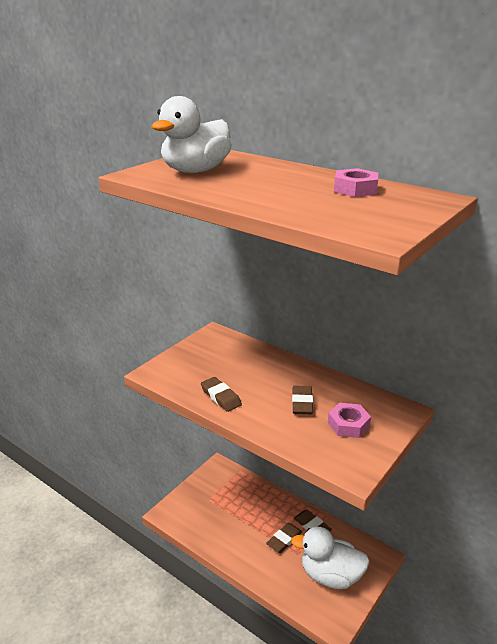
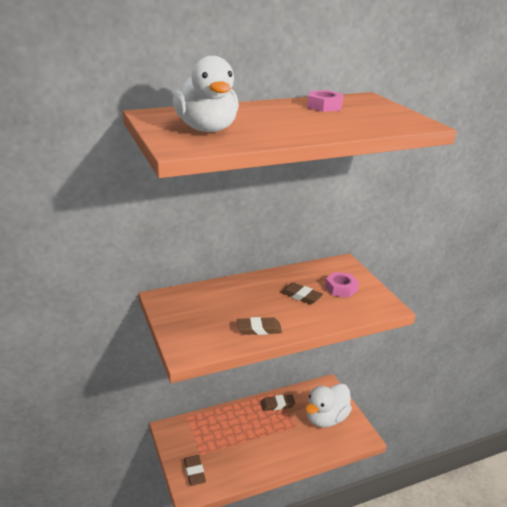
camera: 60 degrees left, 0 degrees up
brown eraser [266,523,302,553] -> brown eraser moved to [184,455,206,486]

